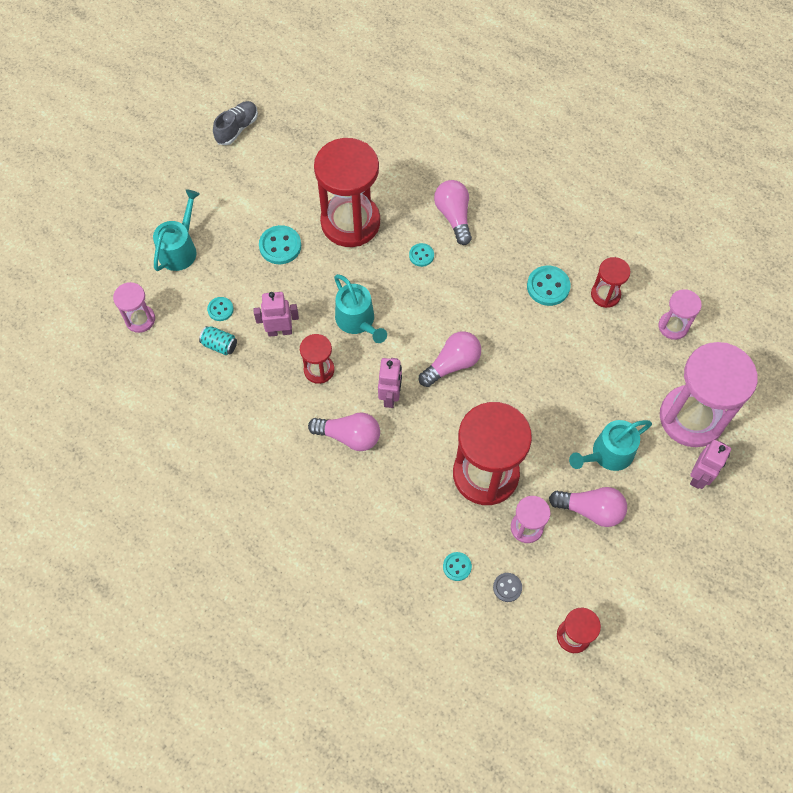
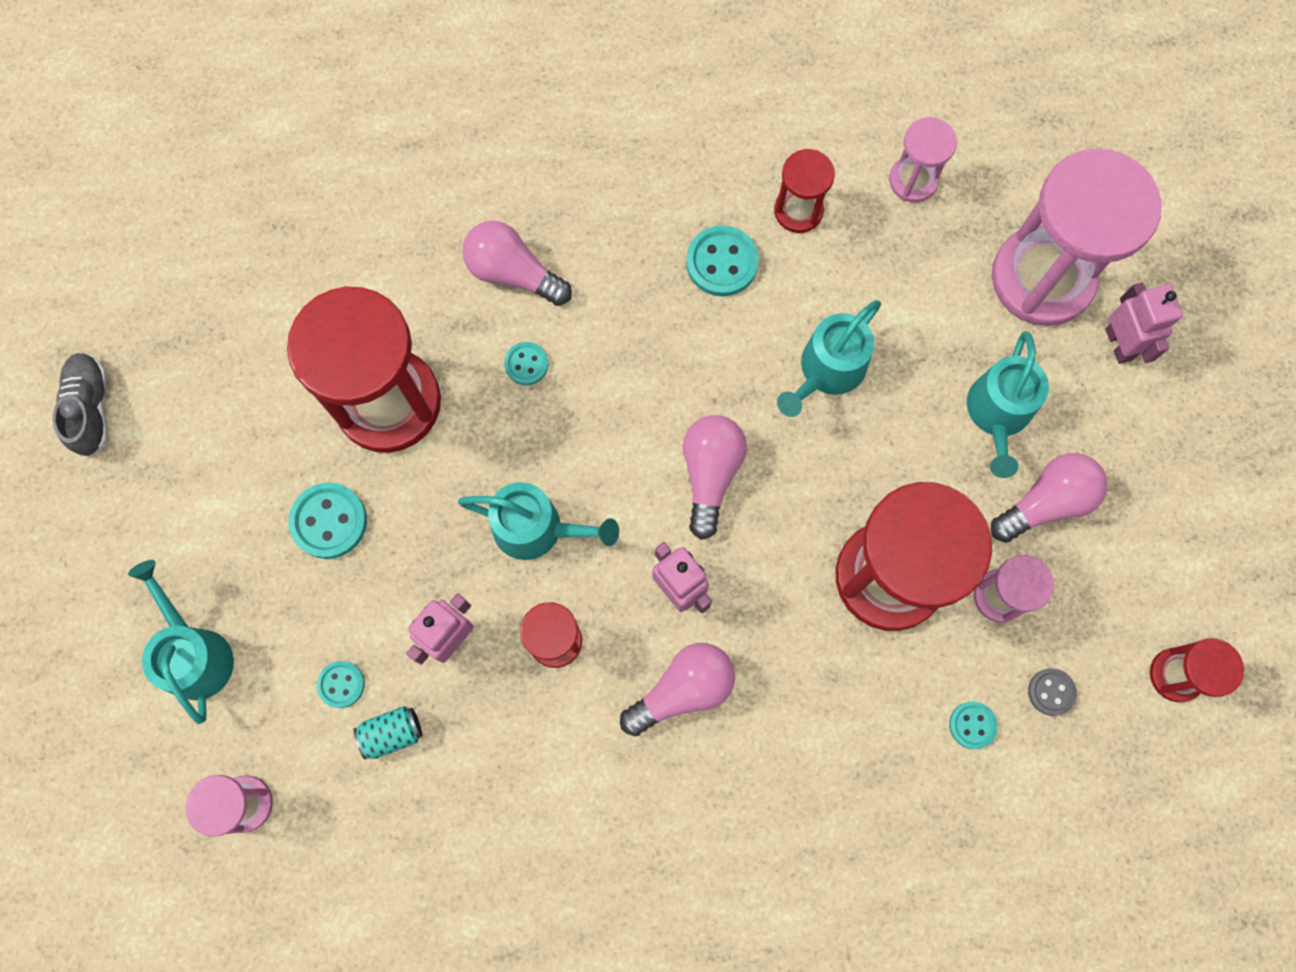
camera: 45 degrees left, 10 degrees up
none -> turquoise watering can [777,300,881,417]

